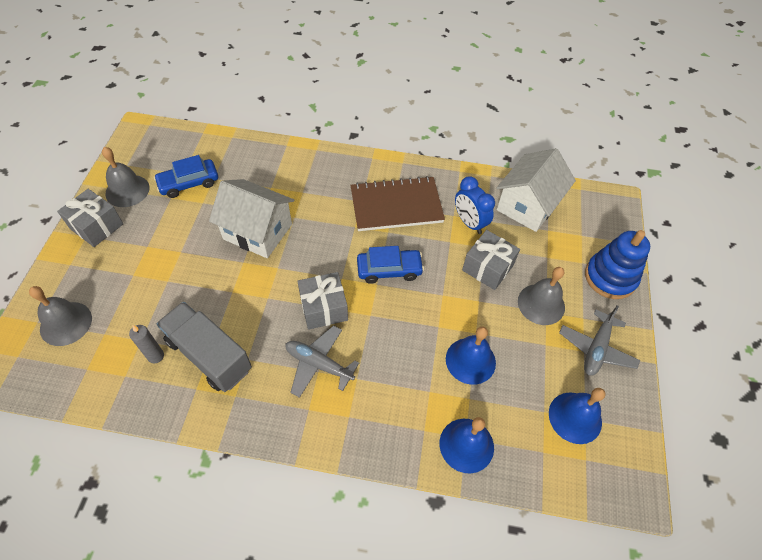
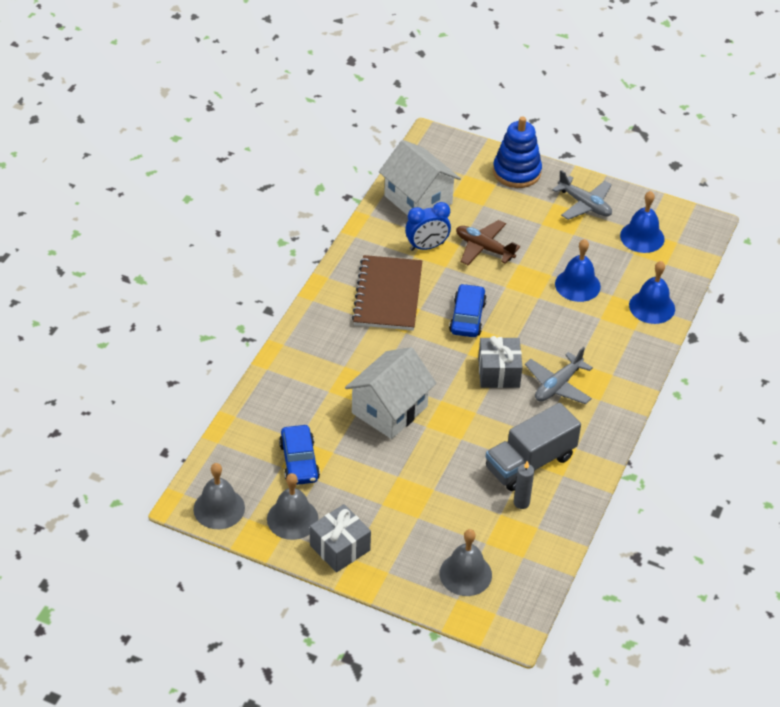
camera: 75 degrees left, 10 degrees down
grey gift [462,230,520,290] -> brown plane [456,220,520,265]
grey bell [518,267,565,325] -> grey bell moved to [193,463,245,529]

